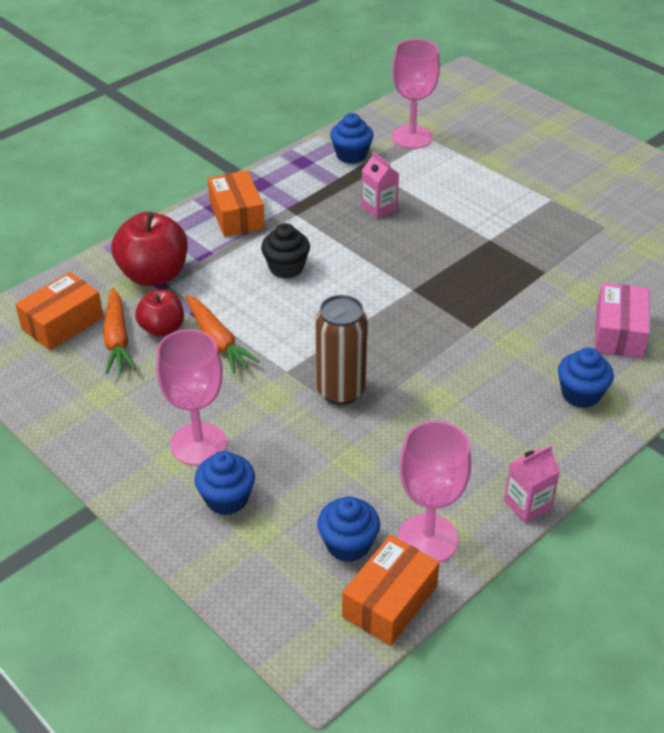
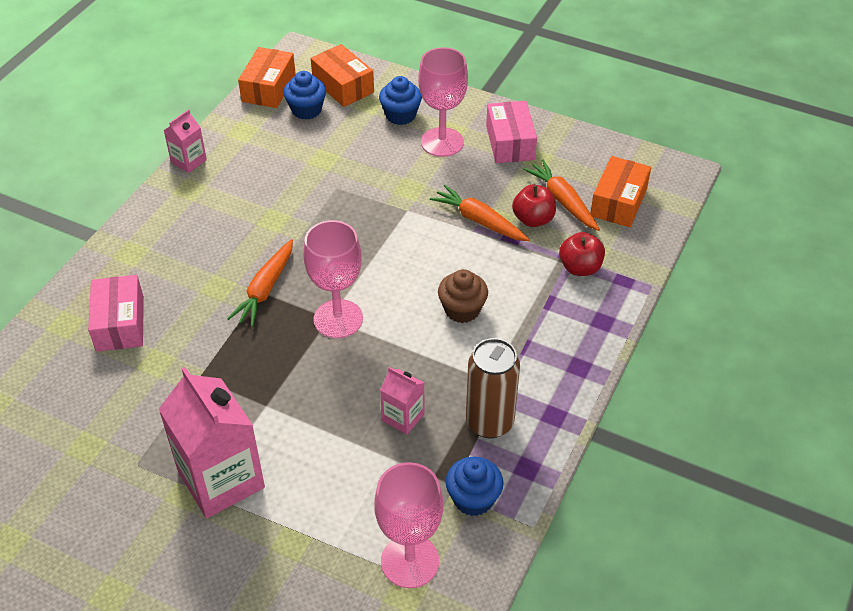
camera: 160 degrees right, 5 degrees up
red apple [111,212,188,286] -> red apple [559,232,605,276], size x0.61
orange box [207,170,265,237] -> orange box moved to [311,44,374,107]
black cupcake [261,223,310,279] -> brown cupcake [438,269,488,323]
brown can [315,295,367,405] -> brown can moved to [466,338,520,438]
pink goblet [398,421,471,562] -> pink goblet moved to [303,220,363,338]
blue cupcake [558,348,614,408] -> none
none -> pink carton [159,367,265,518]
none -> orange carrot [227,239,293,327]
none -> pink box [486,101,537,163]

